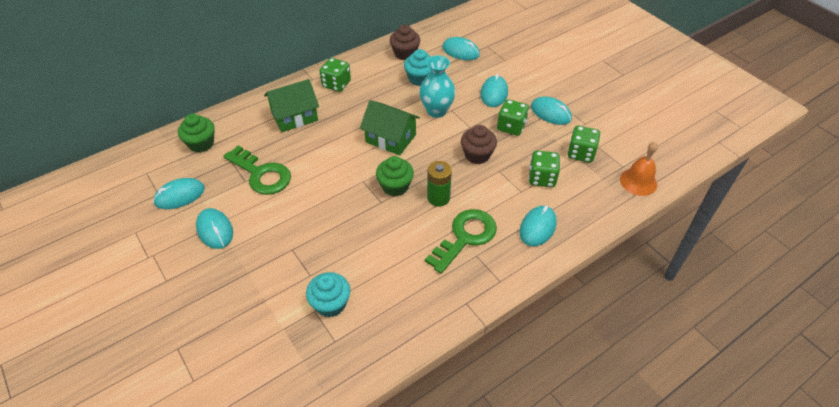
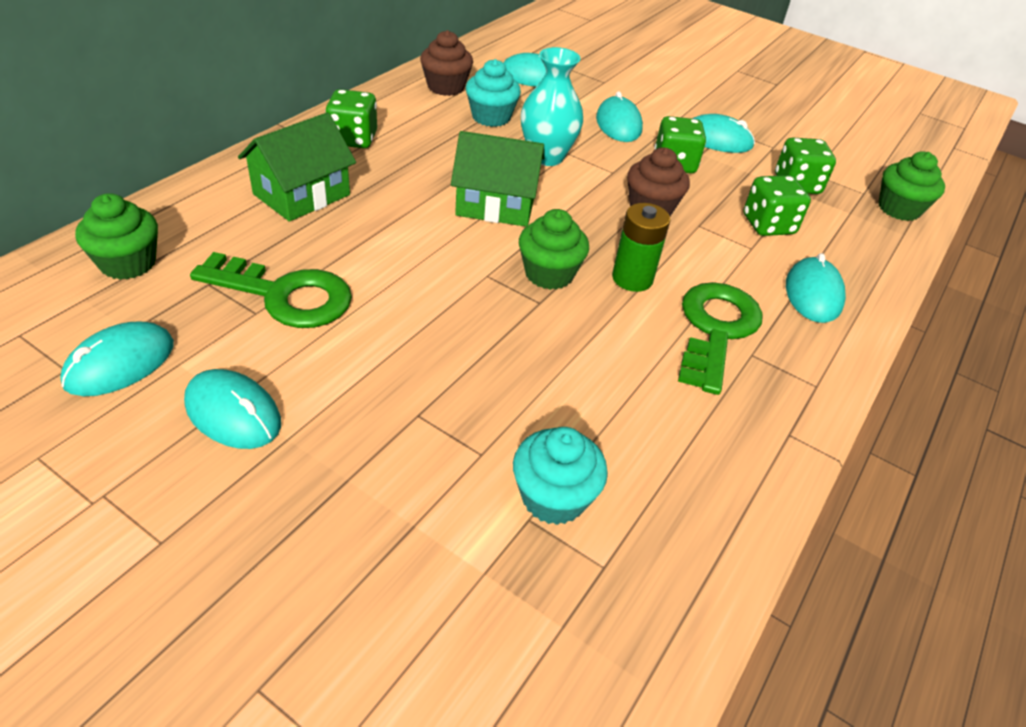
camera: 25 degrees left, 5 degrees down
orange bell [620,142,658,196] -> green cupcake [879,151,945,221]

